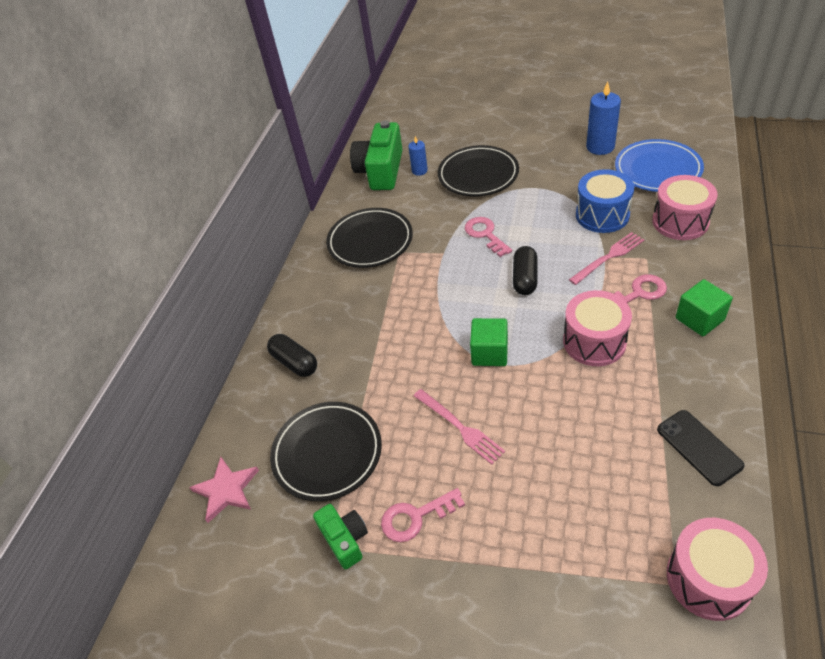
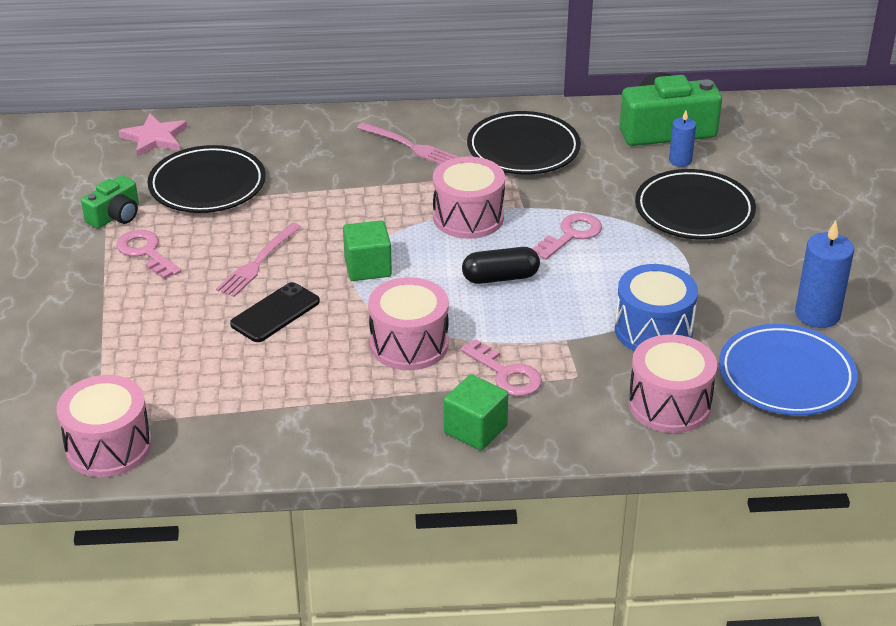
camera: 65 degrees right, 10 degrees down
black capsule [267,334,317,377] -> none
pink fork [569,232,644,285] -> pink fork moved to [357,122,458,165]
black phone [657,410,745,486] -> black phone moved to [230,282,320,342]
none -> pink drum [433,157,505,239]

